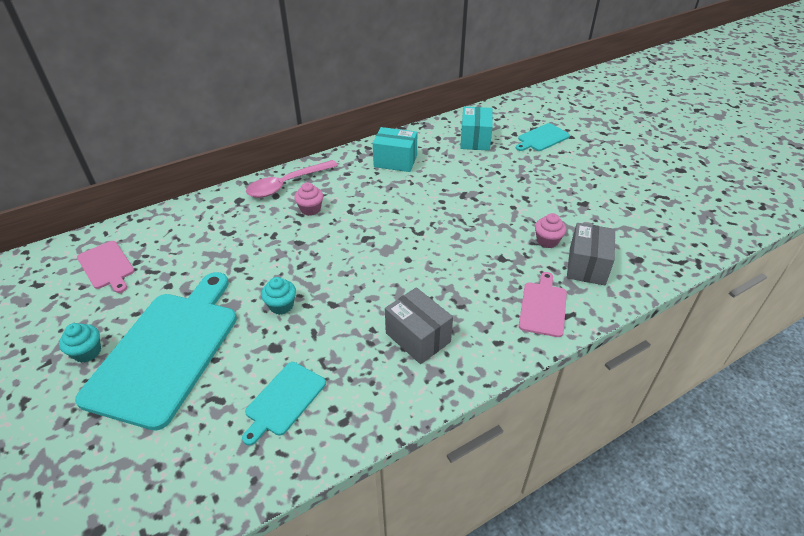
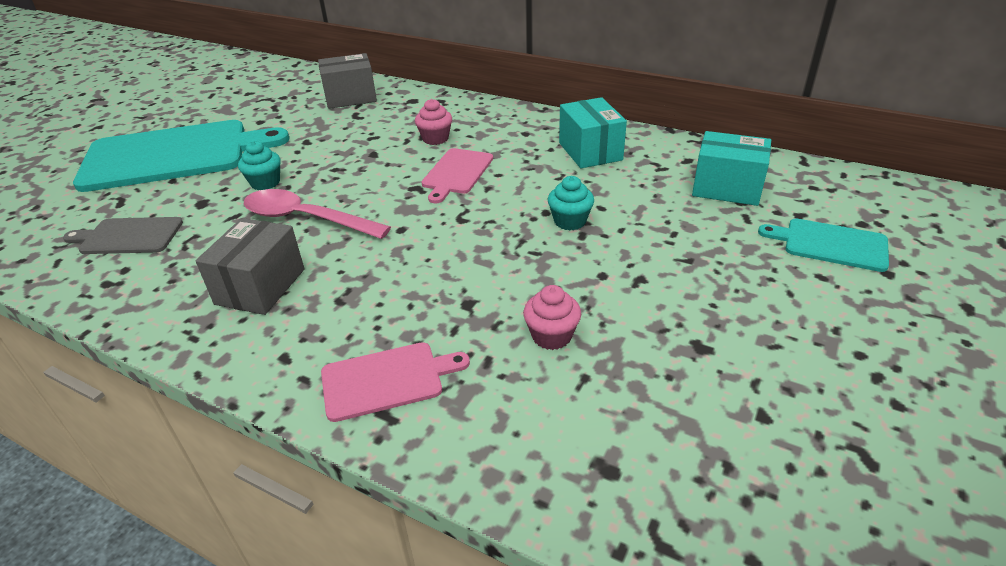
camera: 60 degrees right, 5 degrees down
turquoise cupcake [59,323,101,363] -> turquoise cupcake moved to [548,176,594,230]
pink cutting board [77,241,135,293] -> pink cutting board moved to [422,148,493,203]
turquoise cutting board [242,362,326,446] -> grey cutting board [63,217,183,254]
pink spoon [246,160,338,198] -> pink spoon moved to [244,189,391,239]
turquoise box [460,107,493,151] -> turquoise box turned 45 degrees clockwise [692,131,771,206]
grey box [567,223,615,285] -> grey box moved to [318,53,377,109]

